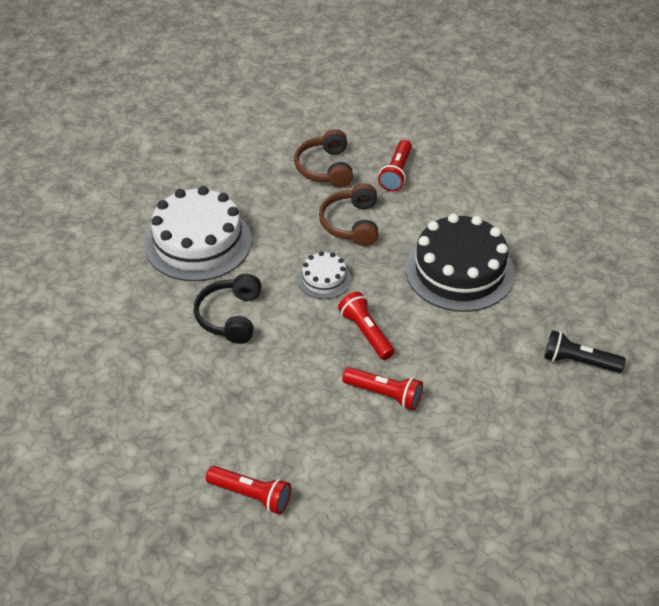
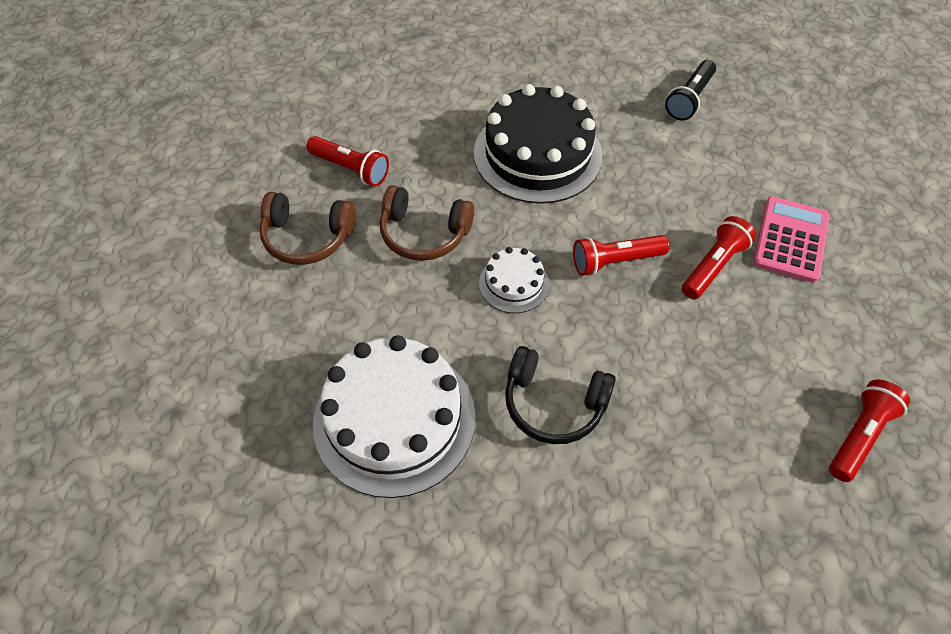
camera: 75 degrees left, 10 degrees up
none -> pink calculator [753,196,830,283]

